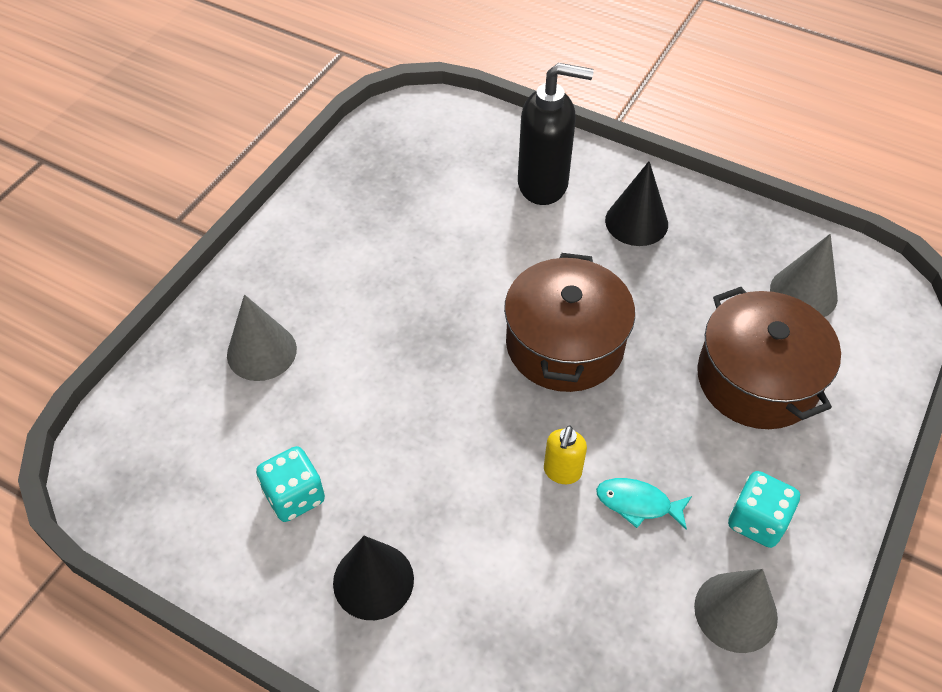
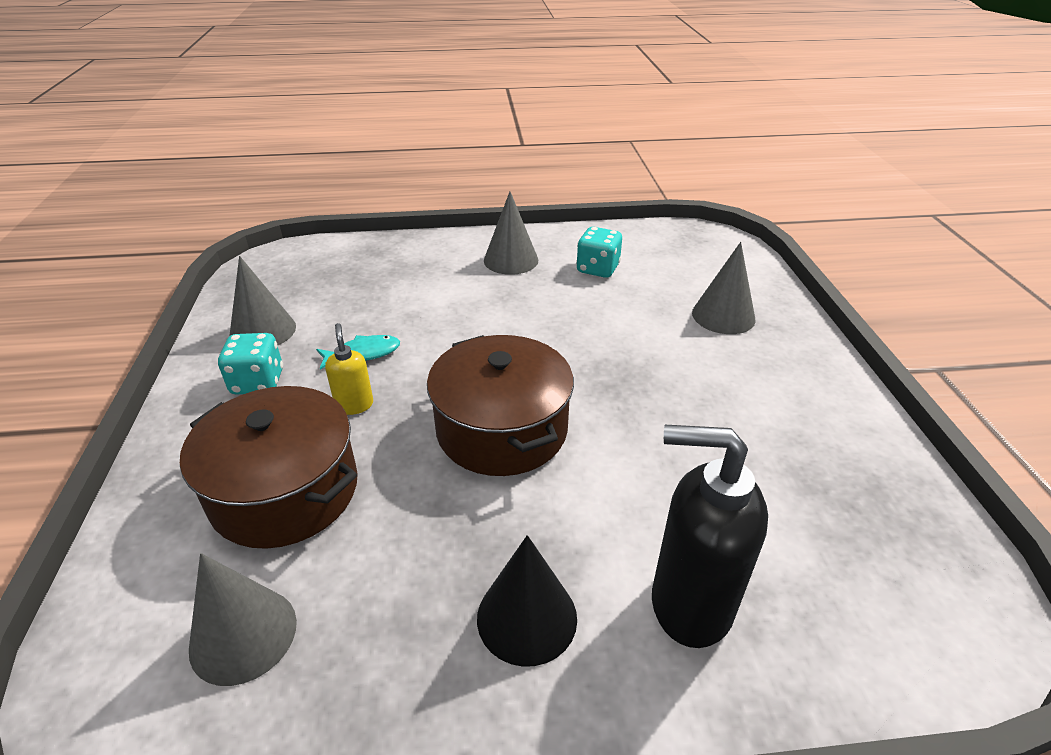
camera: 145 degrees right, 15 degrees down
black cone [333,536,414,620] -> grey cone [484,192,538,275]
black soap dispenser [518,63,594,205] -> black soap dispenser turned 45 degrees clockwise [652,425,768,648]
yellow soap dispenser [544,426,587,484] -> yellow soap dispenser moved to [325,323,373,415]

